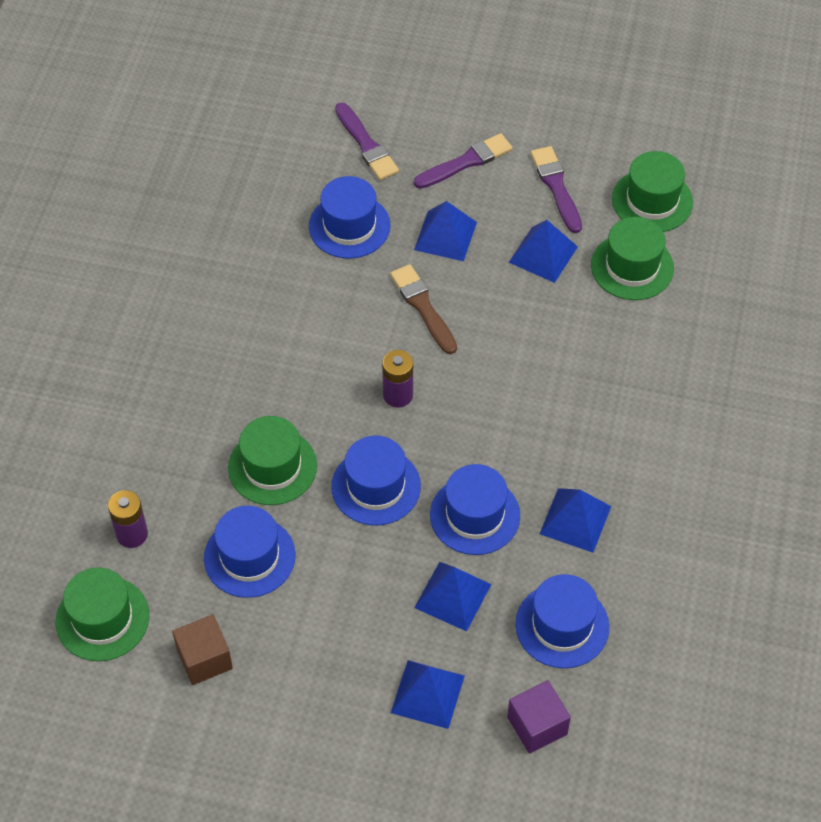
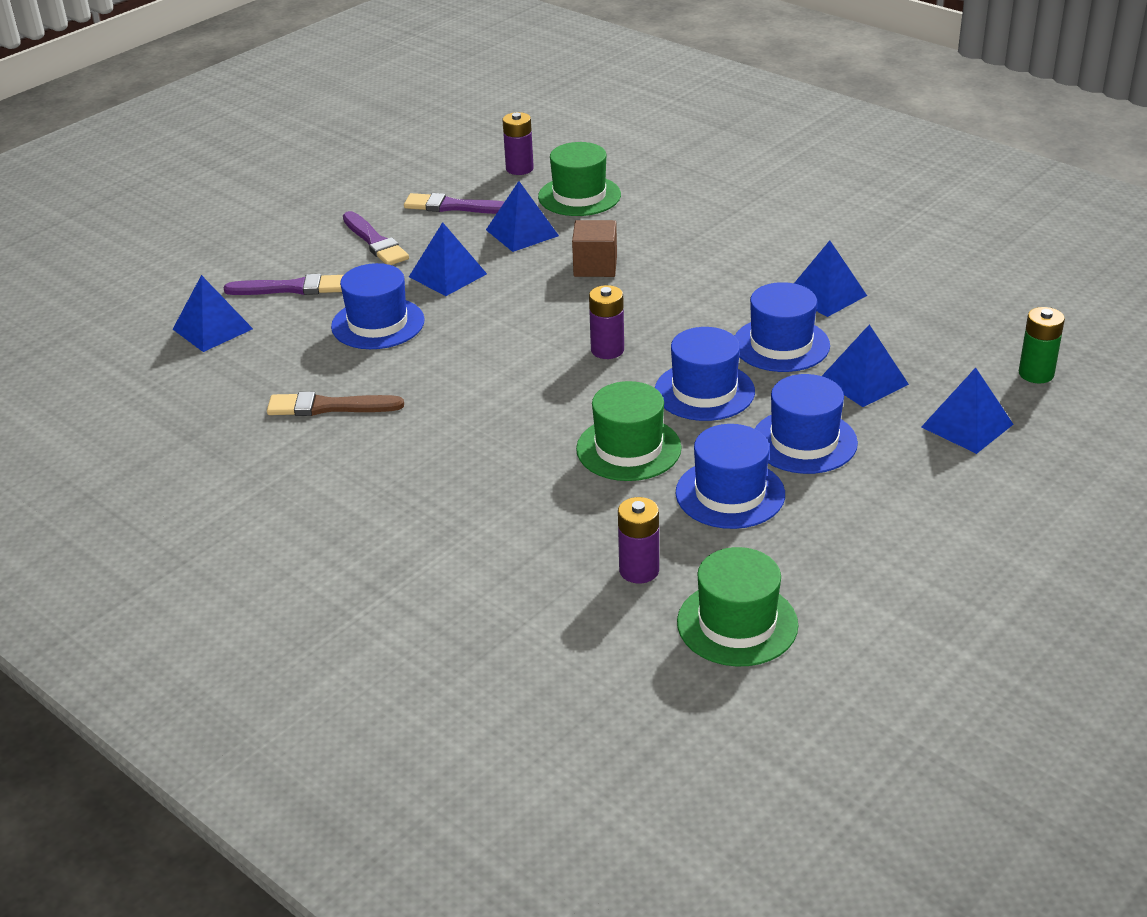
camera: 60 degrees left, 20 degrees down
brown cube [172,614,233,685] -> brown cube moved to [572,220,617,277]
brown brush [390,264,457,354] -> brown brush moved to [267,392,404,416]
purple brush [414,133,513,189] -> purple brush turned 150 degrees clockwise [343,211,409,265]
purple cube [507,680,571,754] -> green battery [1019,307,1065,383]
blue hat [515,574,609,668] -> blue hat moved to [755,374,858,474]
green hat [612,151,693,232] -> purple battery [503,112,534,175]
none -> blue pyramid [173,275,253,352]

